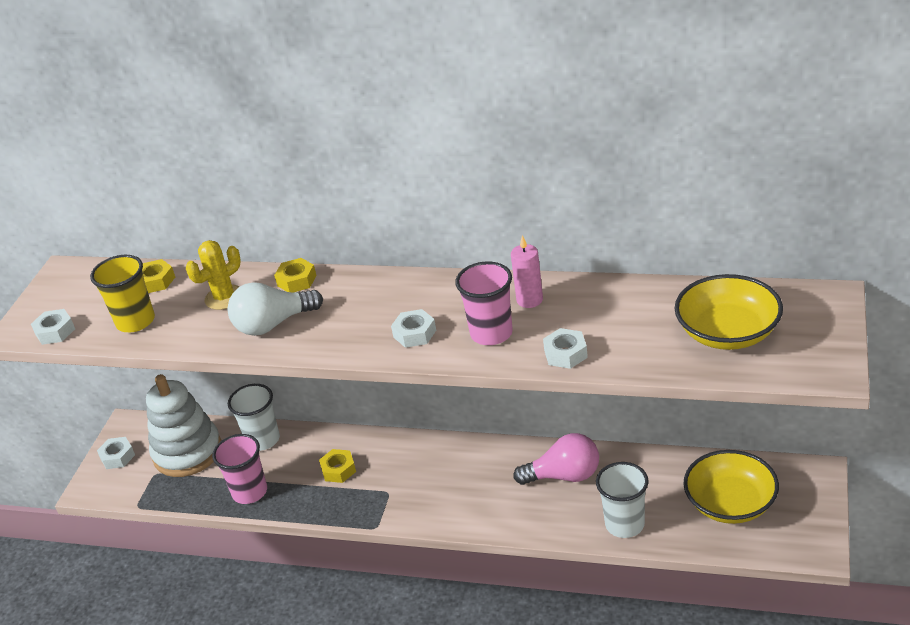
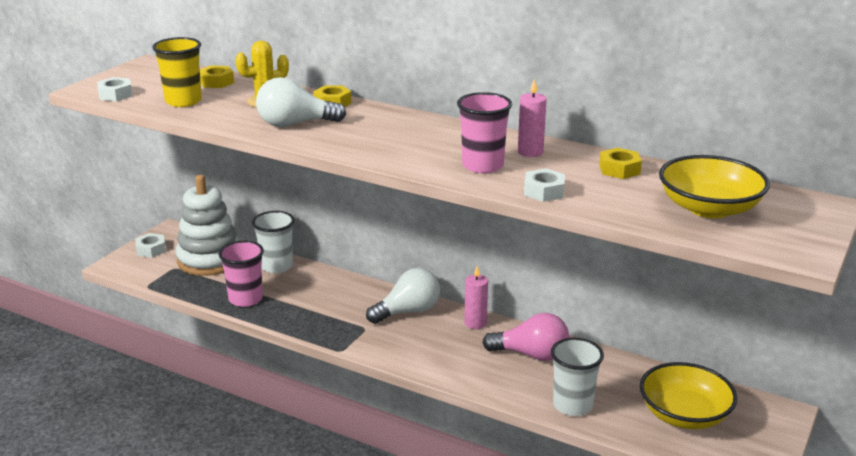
camera: 10 degrees right, 10 degrees down
yellow nut [319,449,356,483] -> yellow nut moved to [599,148,642,179]
white nut [391,309,436,348] -> none
none -> white light bulb [366,268,440,324]
none -> pink candle [464,266,488,329]

